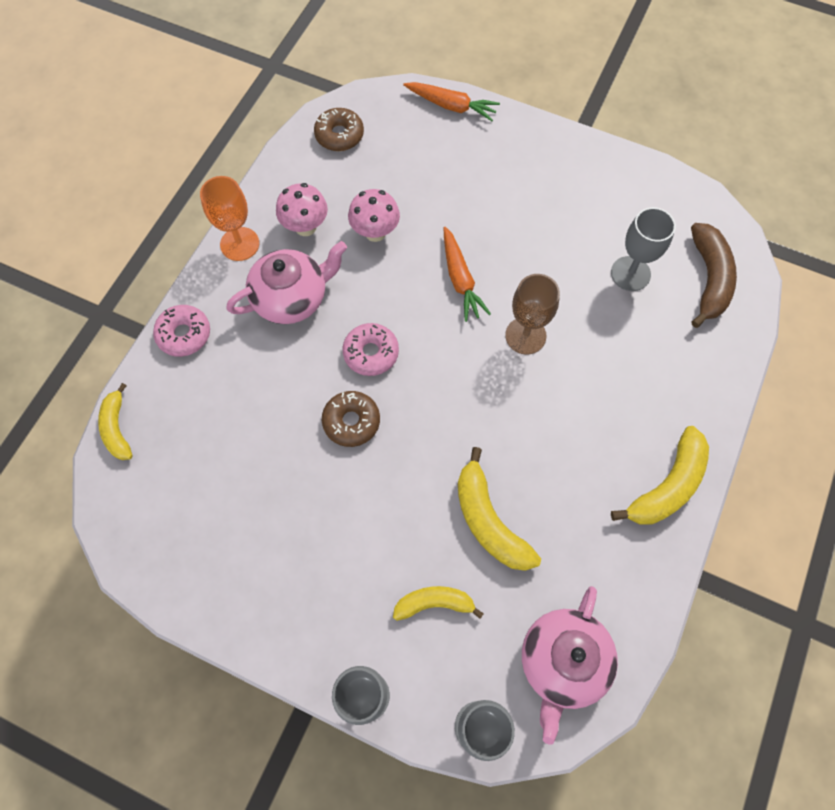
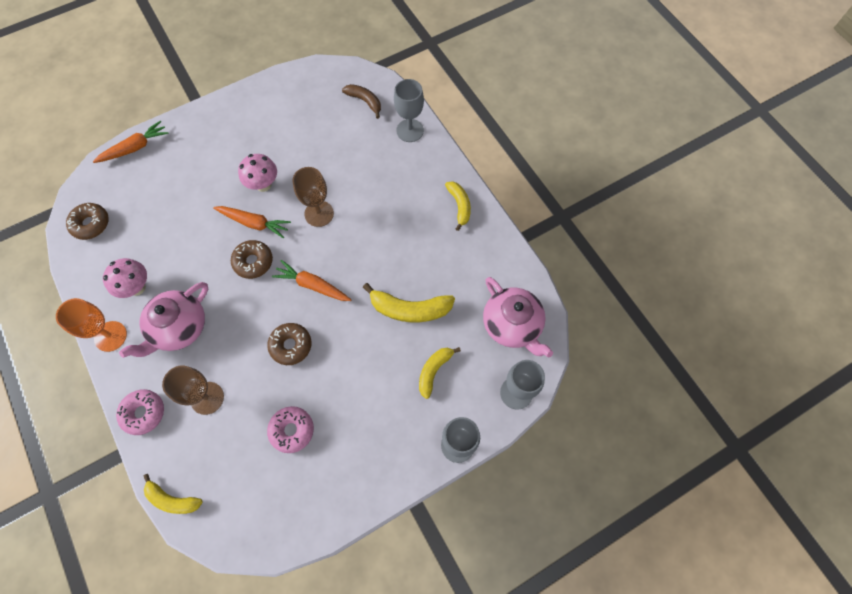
camera: 55 degrees left, 0 degrees up
pink teapot [226,241,347,324] -> pink teapot turned 150 degrees counterclockwise [119,282,208,358]
pink donut [342,323,399,376] -> pink donut moved to [267,406,314,453]
pink mushroom [348,189,400,242] -> pink mushroom moved to [238,154,277,192]
grey goblet [611,207,676,291] -> grey goblet moved to [394,79,424,142]
yellow banana [611,426,709,525] -> yellow banana [445,181,471,231], size x0.64
brown banana [691,223,737,328] -> brown banana [342,84,381,119], size x0.64
none -> brown goblet [162,365,224,415]
none -> brown donut [231,240,273,279]
none -> orange carrot [272,260,351,301]

